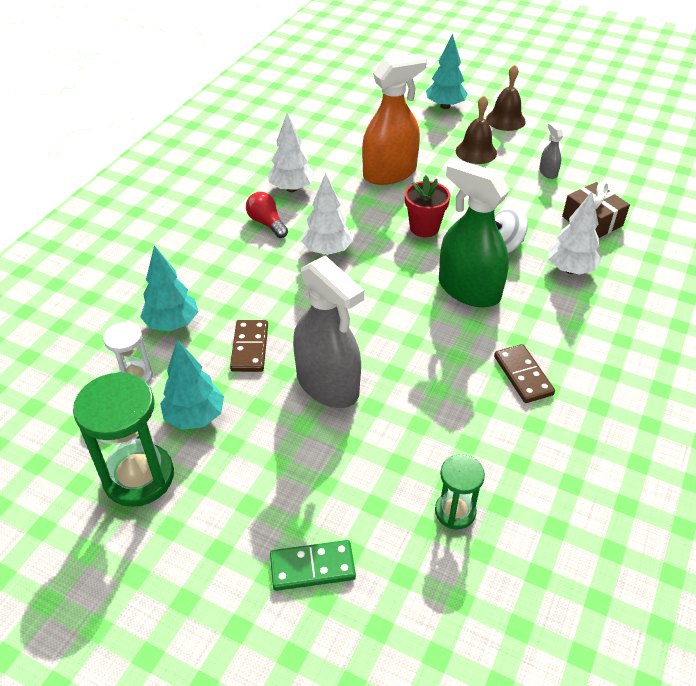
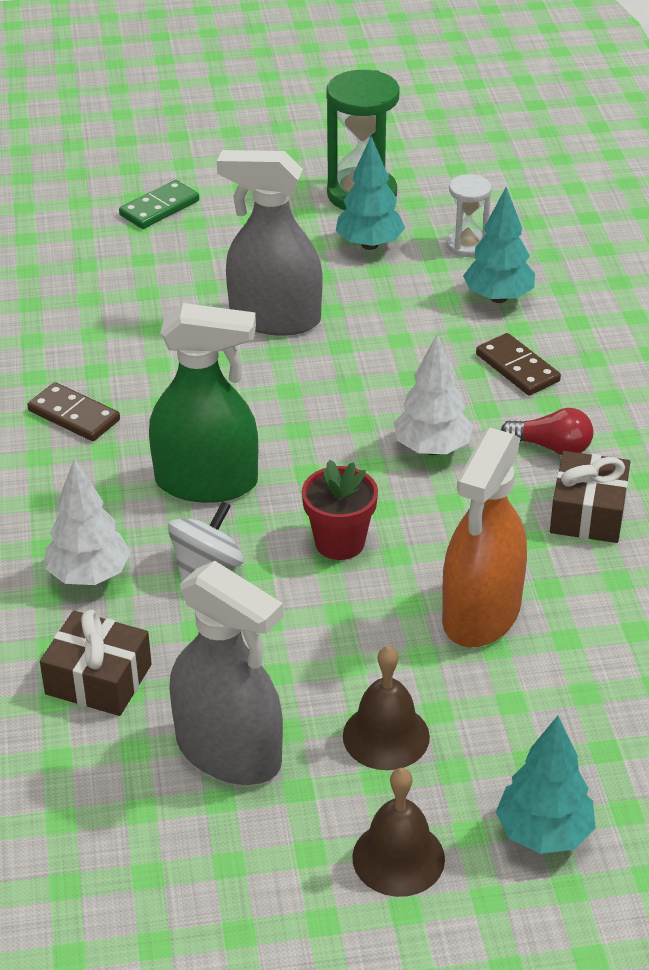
camera: 145 degrees right, 5 degrees down
brown domino [230,320,268,372] -> brown domino moved to [476,333,561,395]
white tree [268,113,315,192] -> brown gift [550,451,630,543]
green hourglass [435,454,485,529] -> none
grey spray bottle [539,122,563,179] -> grey spray bottle [169,561,283,785], size x2.36

